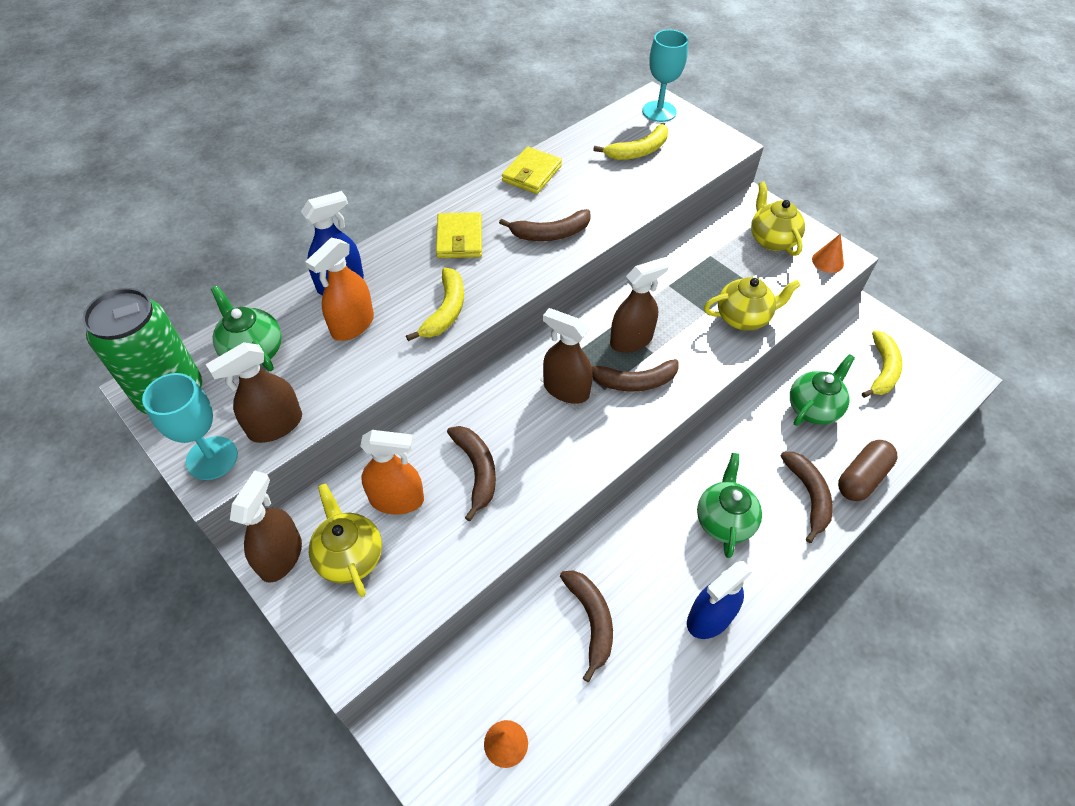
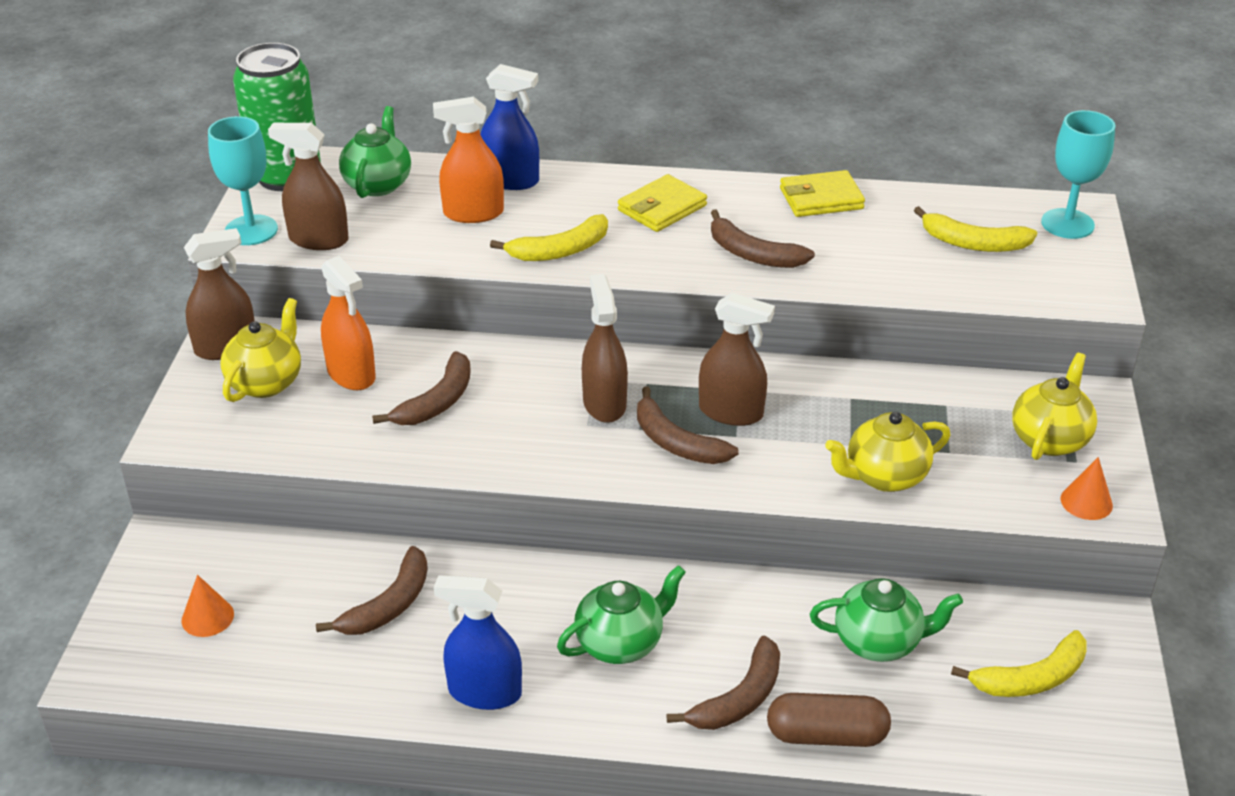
camera: 50 degrees right, 15 degrees down
yellow teapot [704,277,801,331] -> yellow teapot turned 120 degrees clockwise [825,412,951,492]

